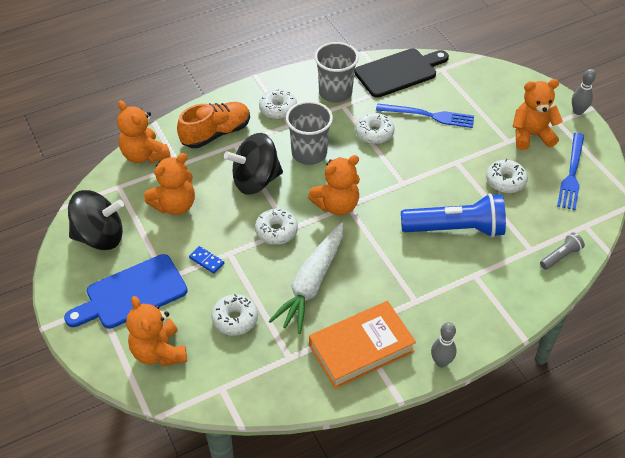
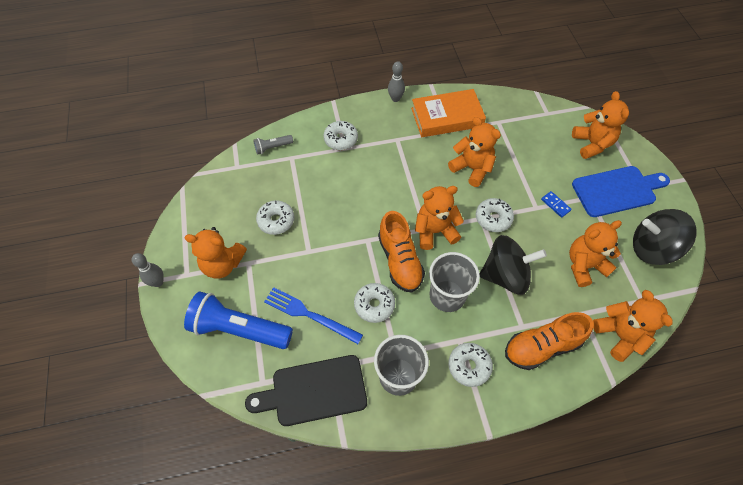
camera: 165 degrees left, 10 degrees up
white donut [211,294,258,336] -> white donut moved to [323,121,358,150]
white carrot [269,223,343,334] -> orange teddy bear [448,117,501,187]
blue flashlight [401,193,506,237] -> blue flashlight moved to [184,291,293,349]
blue fork [557,133,584,210] -> none
none -> orange shoe [378,211,425,292]

